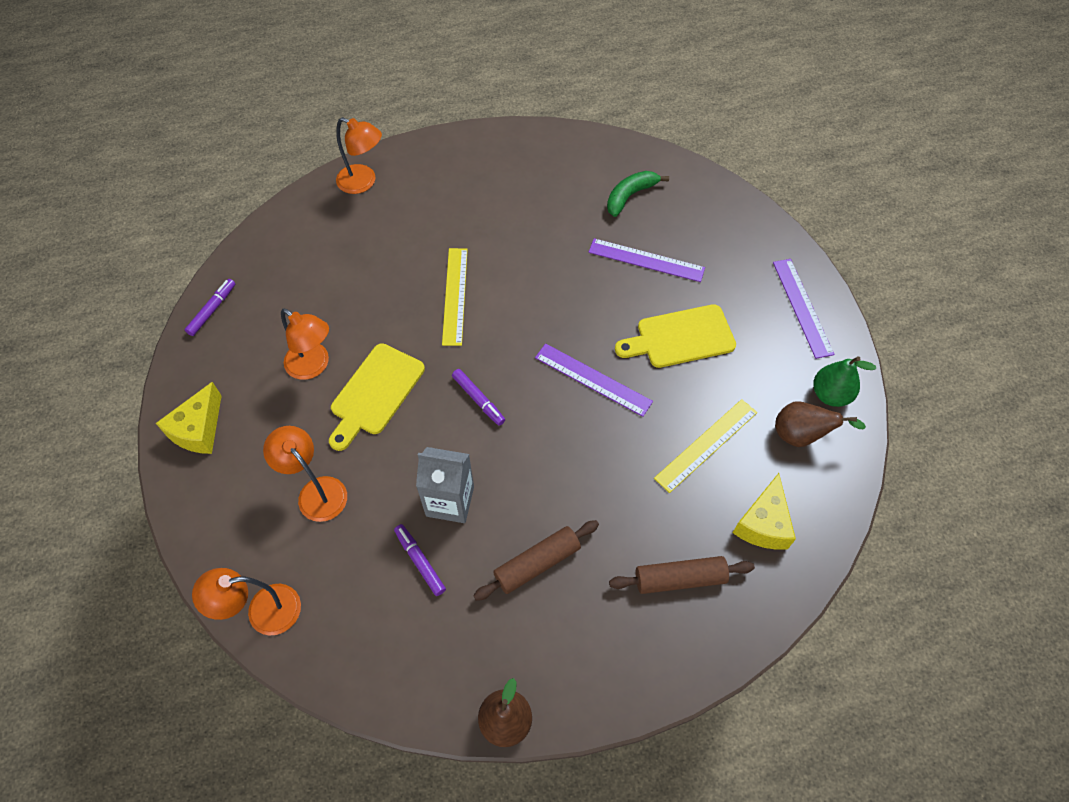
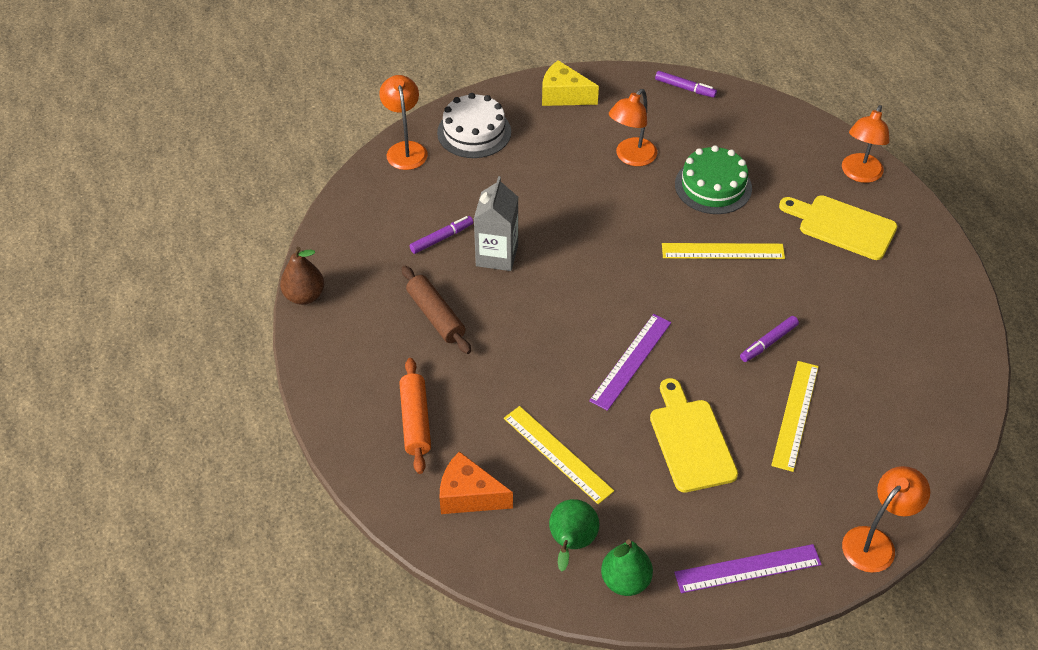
camera: 90 degrees right, 10 degrees down
orange lamp [263,426,347,522] -> orange lamp moved to [842,466,930,573]
yellow cutting board [329,343,425,451] -> yellow cutting board moved to [779,195,897,260]
purple marker [452,369,505,426] -> purple marker moved to [740,316,799,362]
purple ruler [589,238,705,282] -> yellow ruler [771,361,819,472]
green banana [607,171,669,217] -> none
brown rolling pin [609,556,755,594] -> orange rolling pin [399,358,431,474]
yellow cheese [732,473,796,550] -> orange cheese [440,451,513,514]
brown pear [775,401,866,447] -> green pear [549,499,600,572]
none -> white cake [437,93,511,158]
none -> green cake [675,145,752,214]

